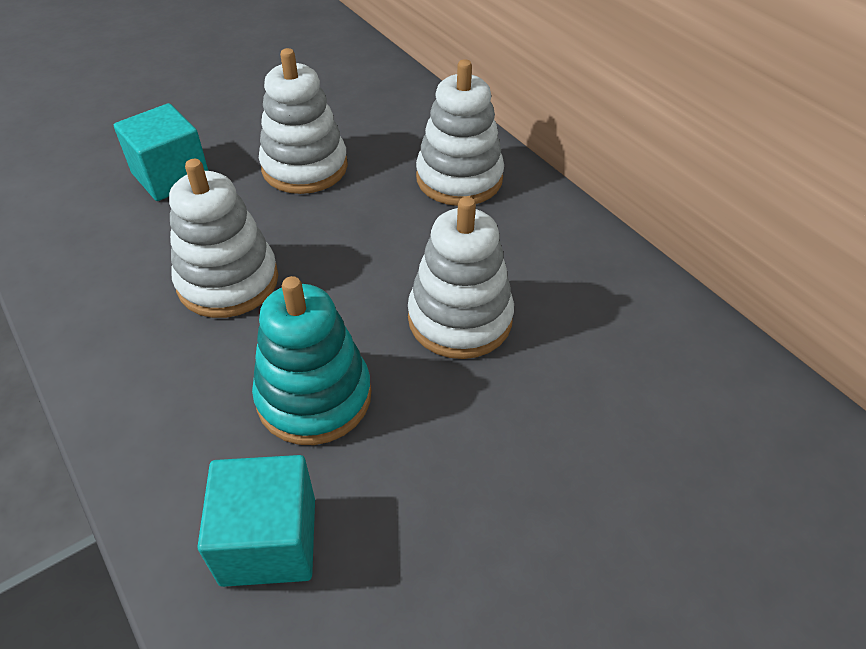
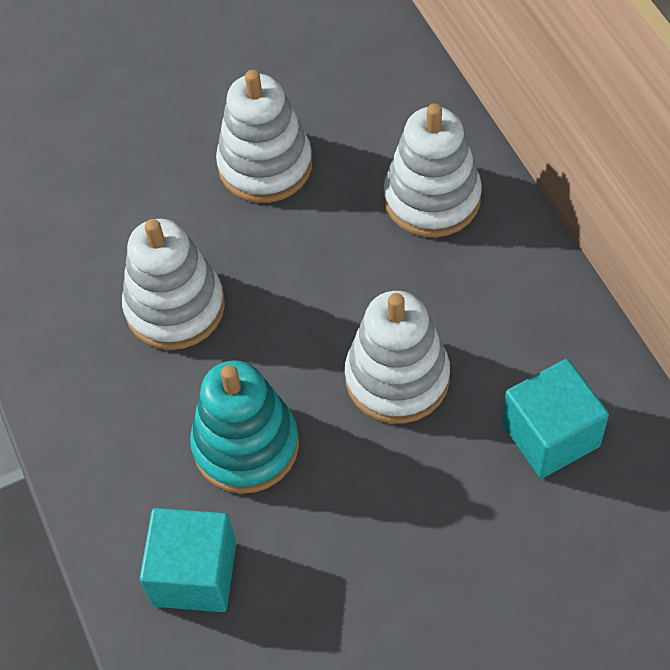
camera: 15 degrees right, 10 degrees up
turquoise cube [114,103,208,201] -> turquoise cube moved to [502,359,609,478]

